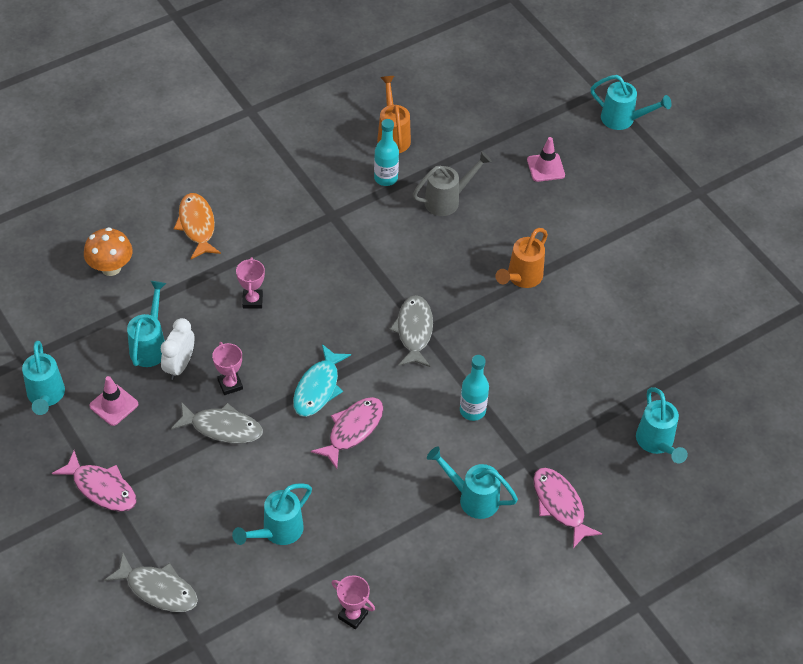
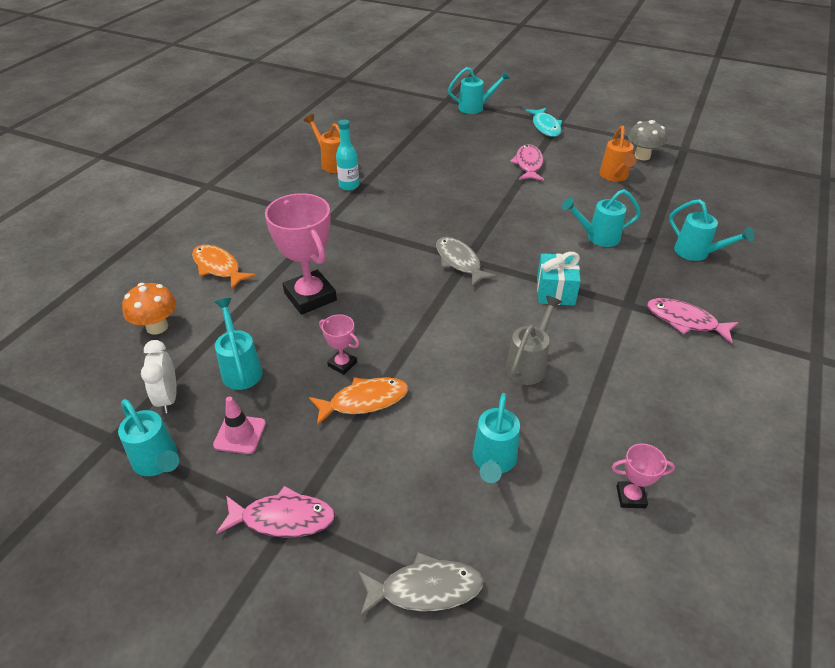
camera: 30 degrees left, 10 degrees down
white clock [161,318,195,380] -> white clock moved to [141,340,177,413]
grey fish [171,402,263,443] -> orange fish [309,377,408,426]
pink trophy [236,257,265,309] -> pink trophy [265,193,337,315], size x2.09
turquoise fish [293,344,351,417] -> turquoise fish moved to [526,108,562,137]
pink fish [311,397,383,469] -> pink fish moved to [510,144,544,181]
grey watering can [413,151,492,216] -> grey watering can moved to [506,296,562,385]
turquoise watering can [427,446,518,519] -> turquoise watering can moved to [562,189,641,247]
turquoise bottle [460,355,489,421] -> turquoise gift [537,252,581,306]
orange watering can [495,228,548,288] -> orange watering can moved to [599,126,636,182]
pink traffic cone [527,137,565,182] -> none
none -> grey mushroom [628,120,667,160]

